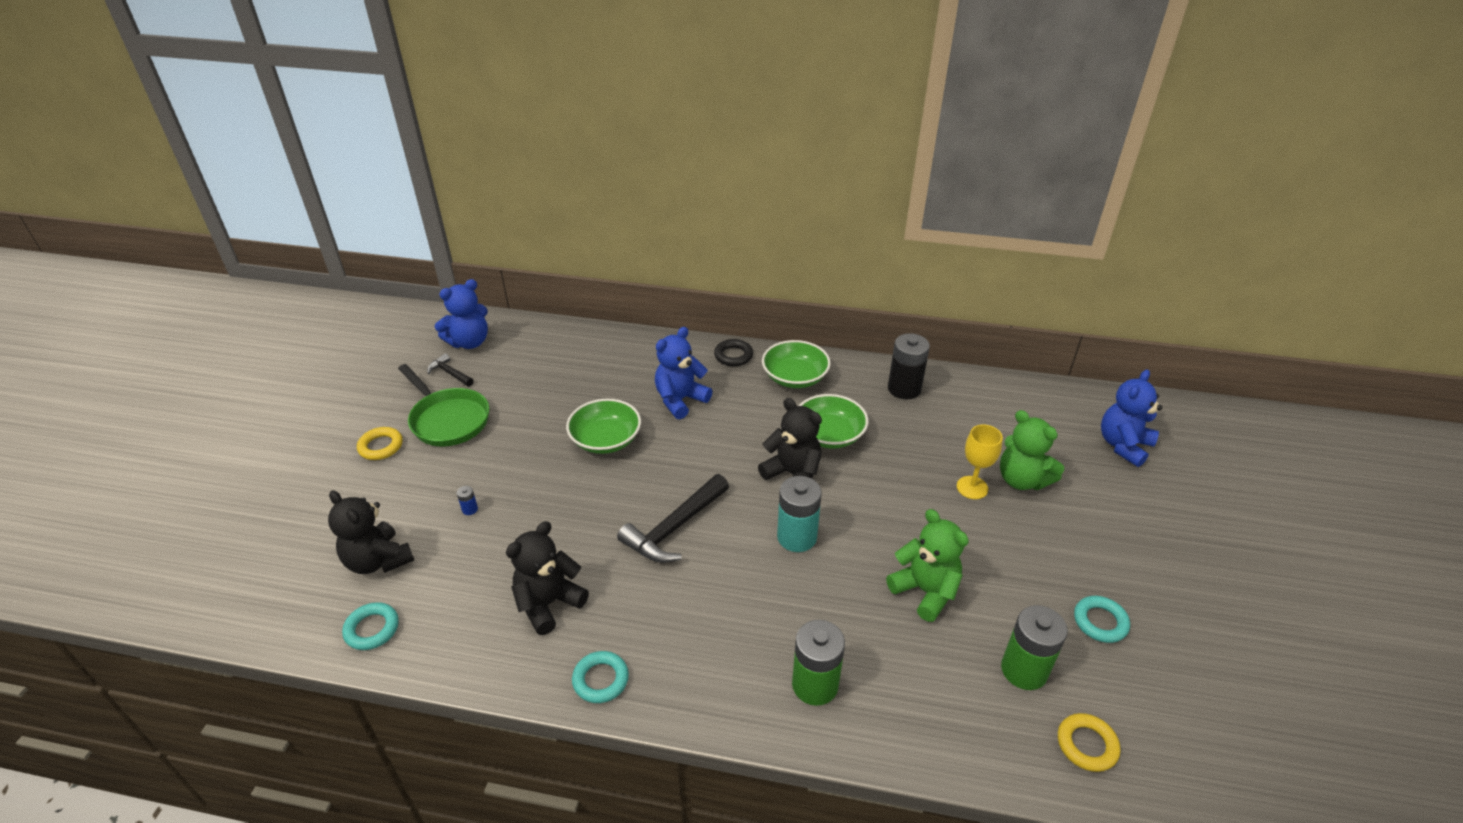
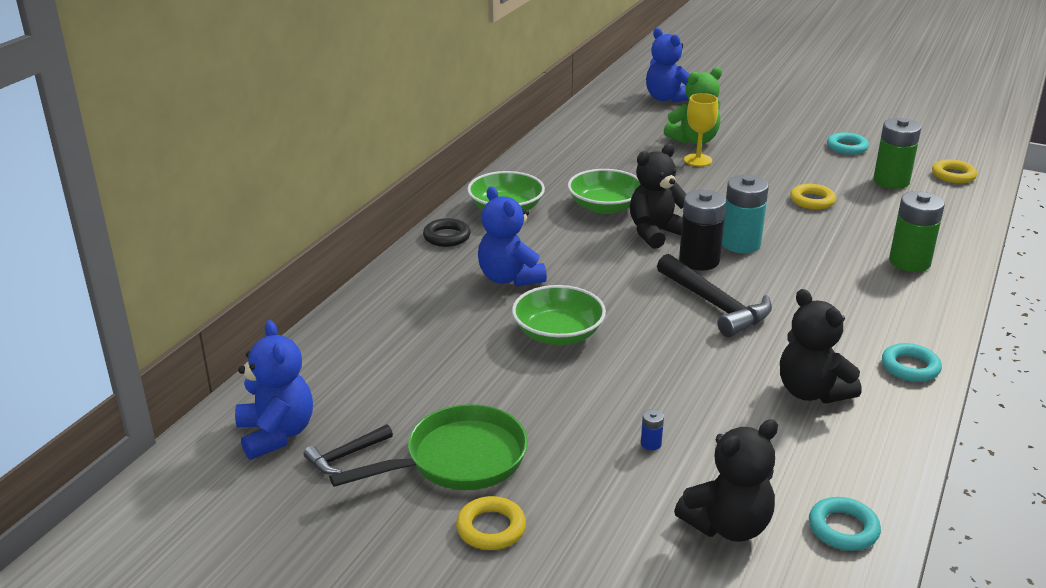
camera: 75 degrees left, 10 degrees down
green teddy bear [886,509,969,622] -> yellow ring [790,184,836,209]
black battery [888,333,930,399] -> black battery moved to [679,190,726,270]

